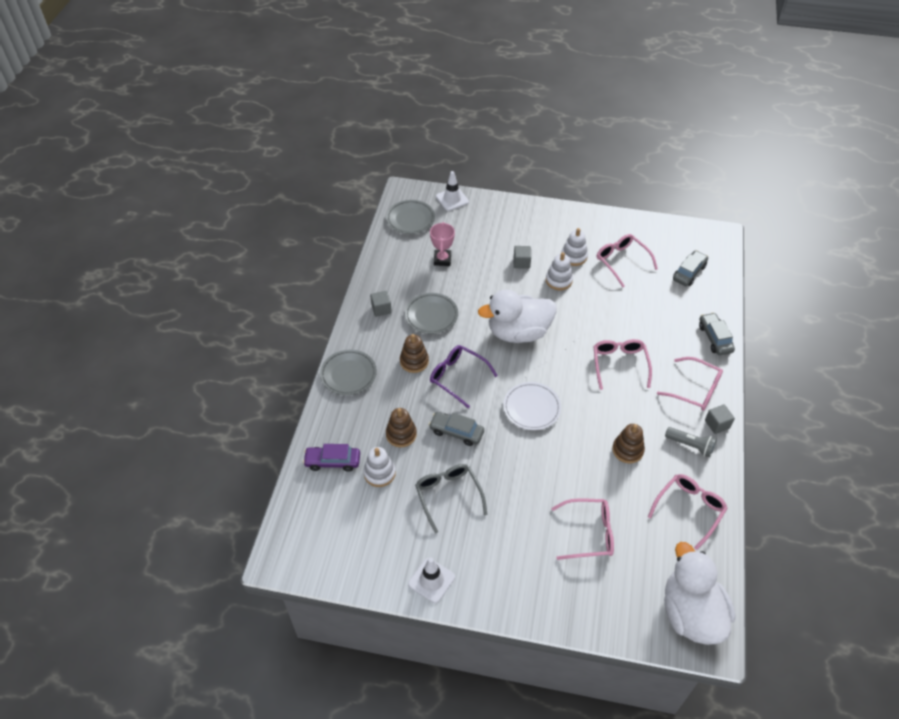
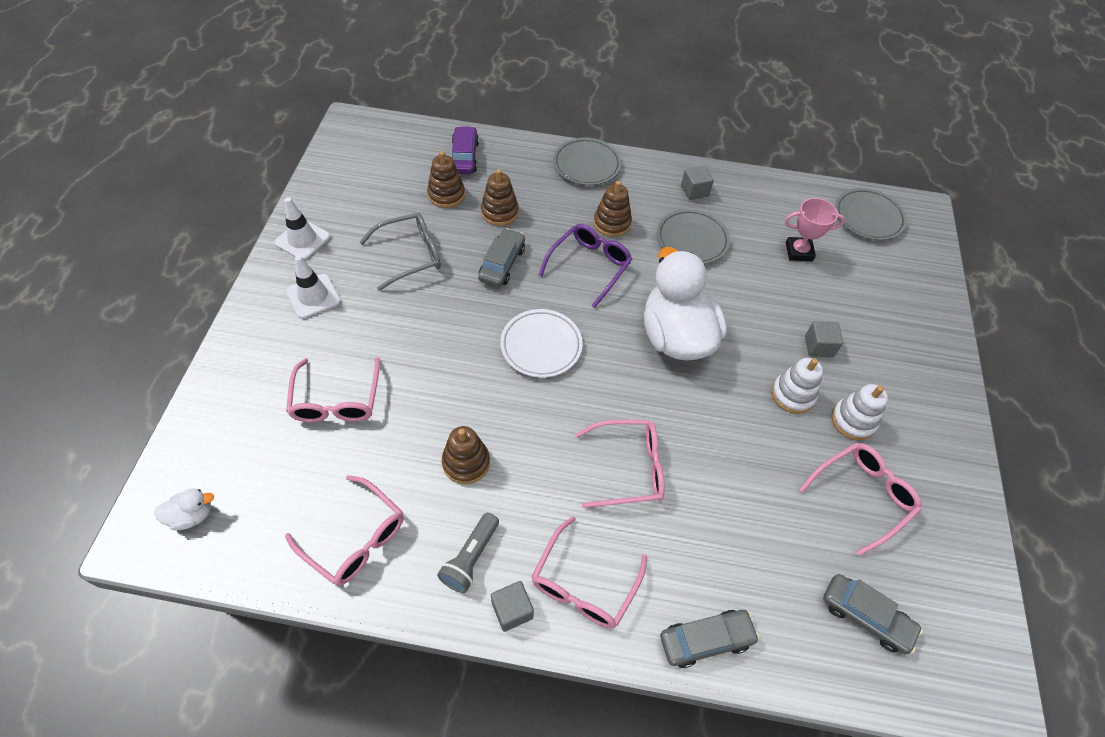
camera: 85 degrees right, 5 degrees up
white stacking toy [363,447,396,487] -> brown stacking toy [427,151,465,208]
white traffic cone [436,171,469,211] -> white traffic cone moved to [286,255,341,319]
white duck [664,542,735,645] -> white duck [154,488,214,530], size x0.41

